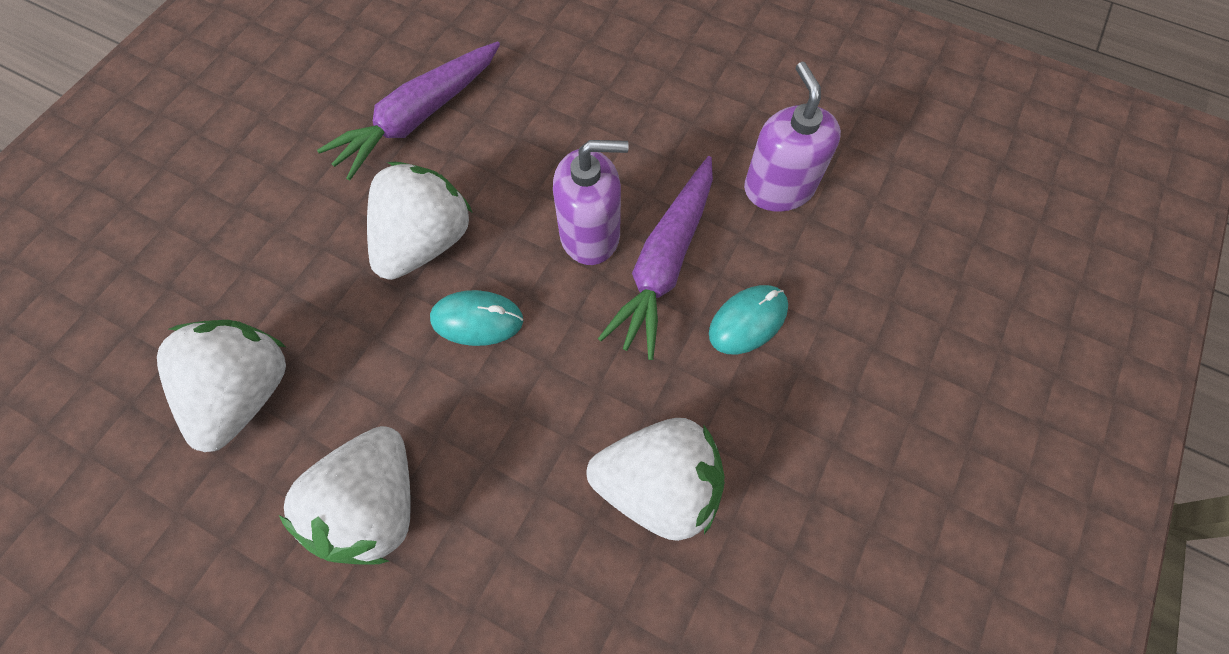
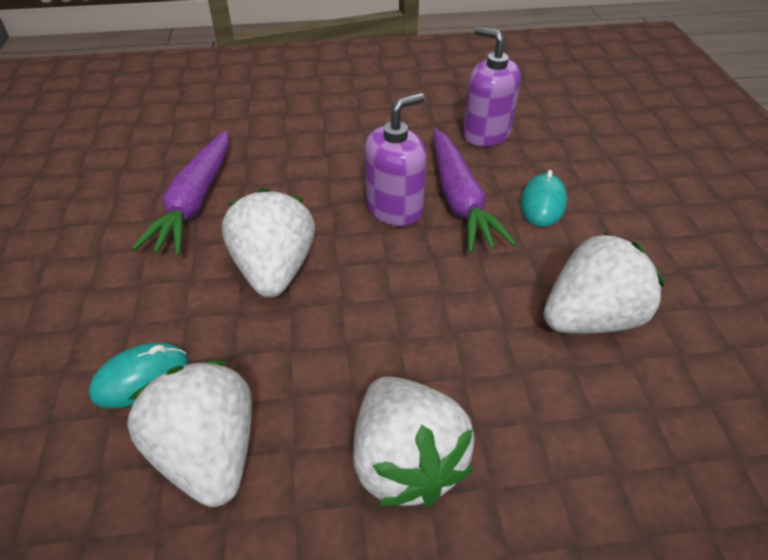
camera: 35 degrees left, 20 degrees down
turquoise mouse [430,290,523,346] -> turquoise mouse moved to [89,342,188,408]

